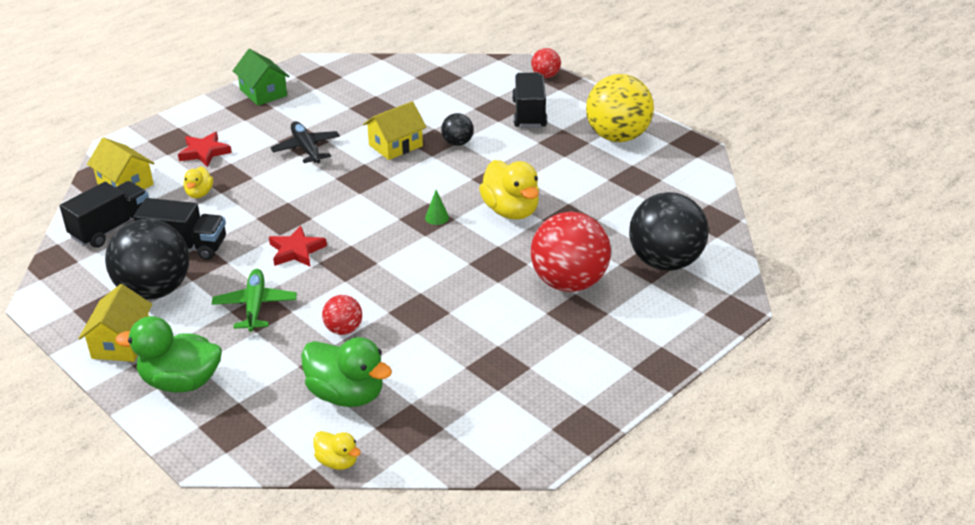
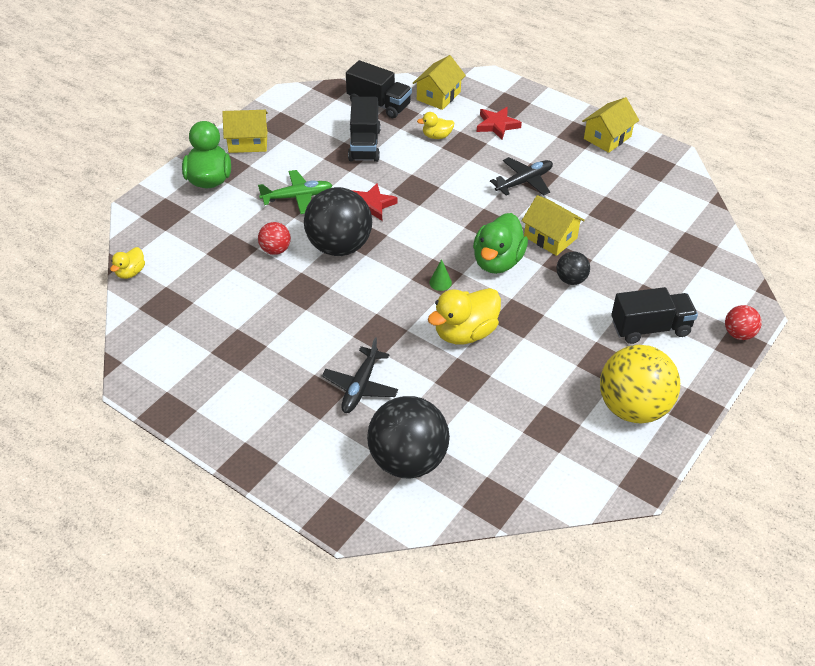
camera: 80 degrees right, 10 degrees up
black ball [105,219,189,300] -> black ball moved to [304,187,372,256]
green house [233,49,290,106] -> yellow house [582,97,639,153]
green duck [301,337,392,407] -> green duck moved to [473,213,528,274]
red ball [531,212,611,292] -> black plane [322,337,398,413]

